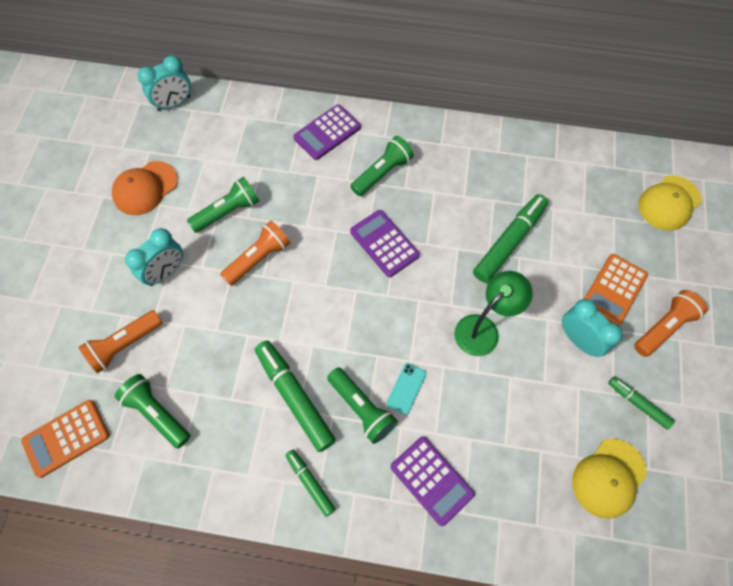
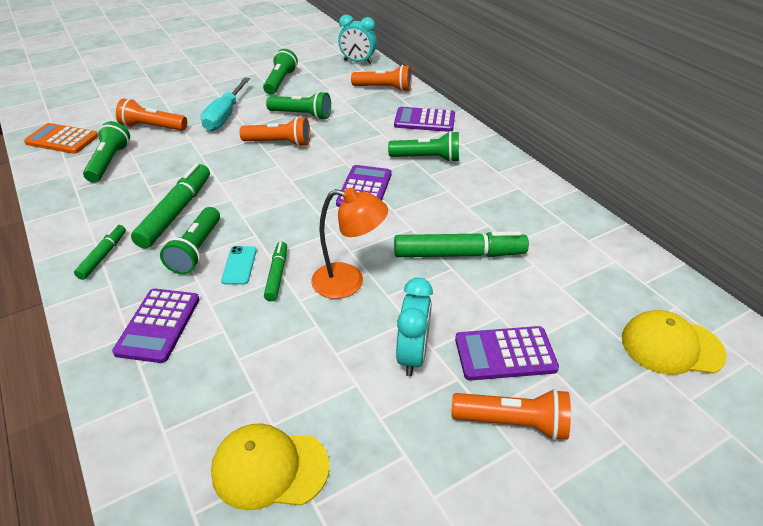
camera: 50 degrees right, 25 degrees down
orange cap [112,161,178,215] -> green flashlight [263,49,298,95]
turquoise clock [125,228,183,286] -> turquoise screwdriver [201,77,250,131]
turquoise phone [387,363,426,415] -> turquoise phone turned 75 degrees counterclockwise [221,246,256,285]
green lamp [454,271,533,356] -> orange lamp [311,188,388,299]
orange calculator [584,254,648,326] -> purple calculator [455,326,559,381]
green marker [608,377,675,429] -> green marker moved to [264,242,287,301]
none -> orange flashlight [351,65,411,92]

